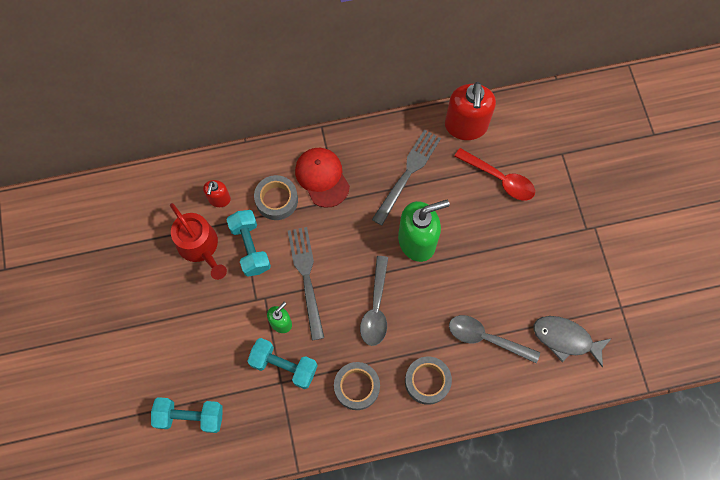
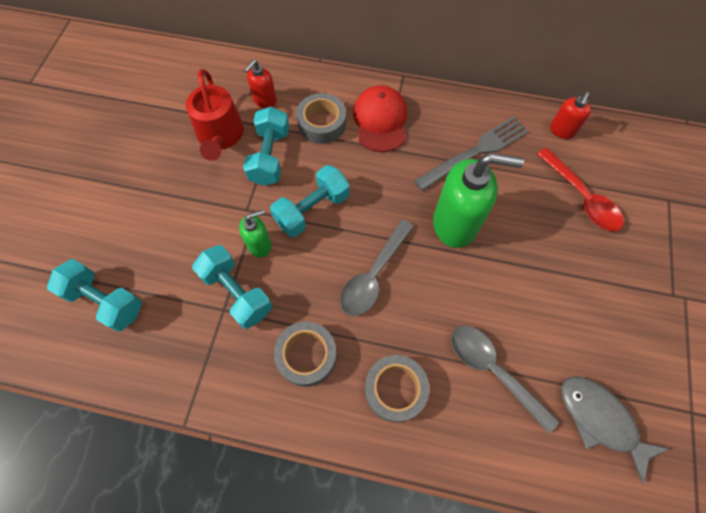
camera: 25 degrees right, 5 degrees down
grey fork [288,227,324,341] -> turquoise dumbbell [270,165,350,237]
red soap dispenser [445,82,496,140] -> red soap dispenser [550,92,591,139], size x0.52

